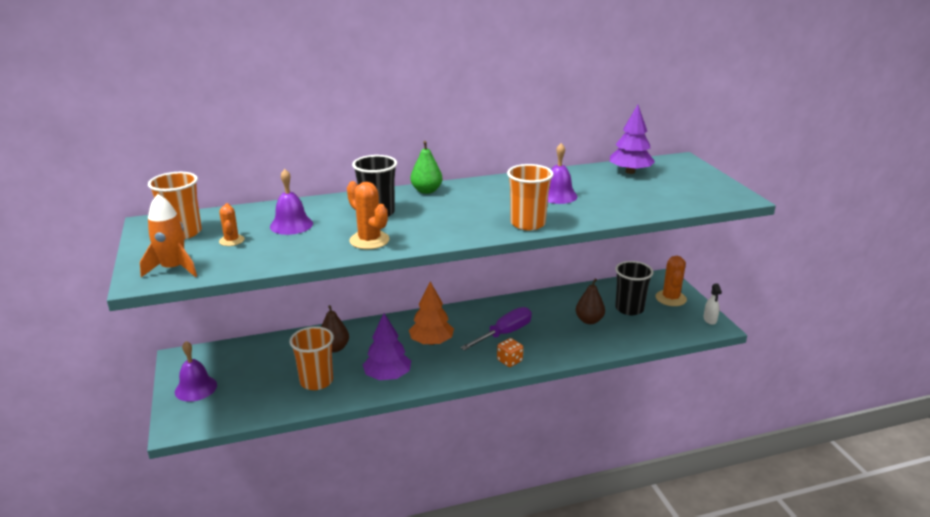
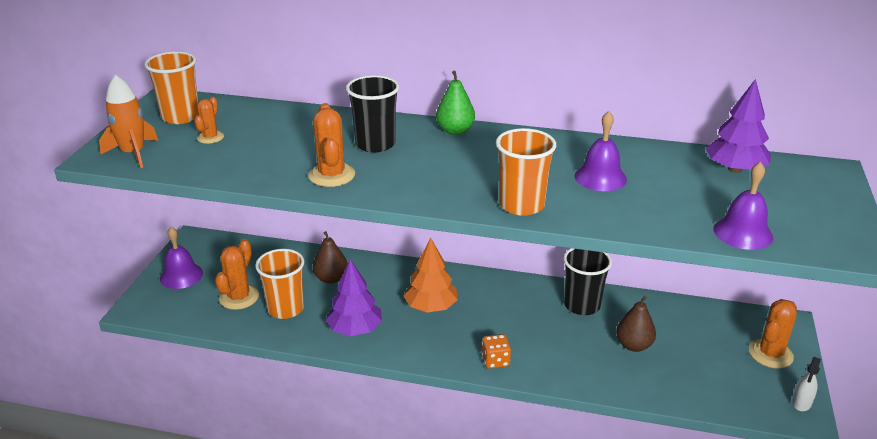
camera: 30 degrees right, 5 degrees up
purple bell [270,169,313,235] -> purple bell moved to [713,162,773,250]
purple screwdriver [460,307,532,351] -> none
black cup [615,261,653,315] -> black cup moved to [563,248,612,315]
none -> orange cactus [215,239,259,310]

